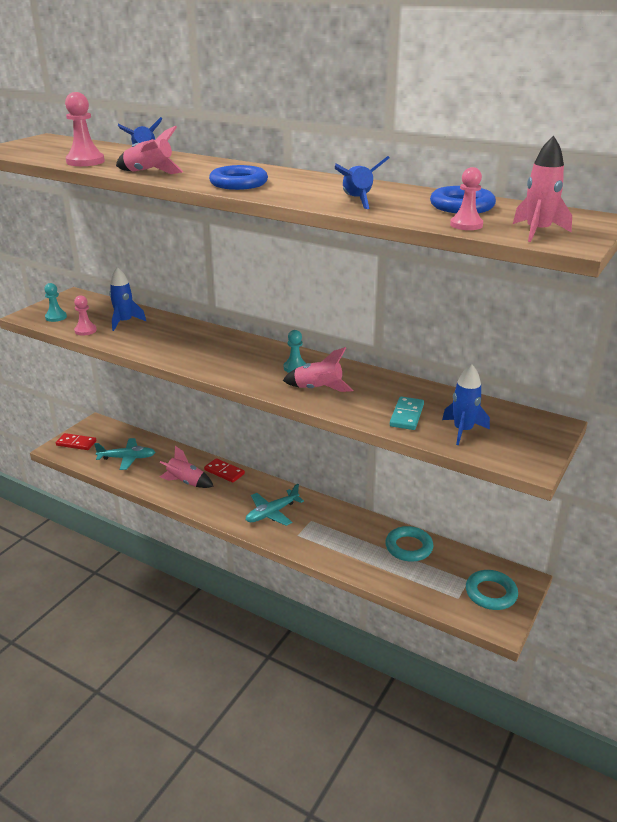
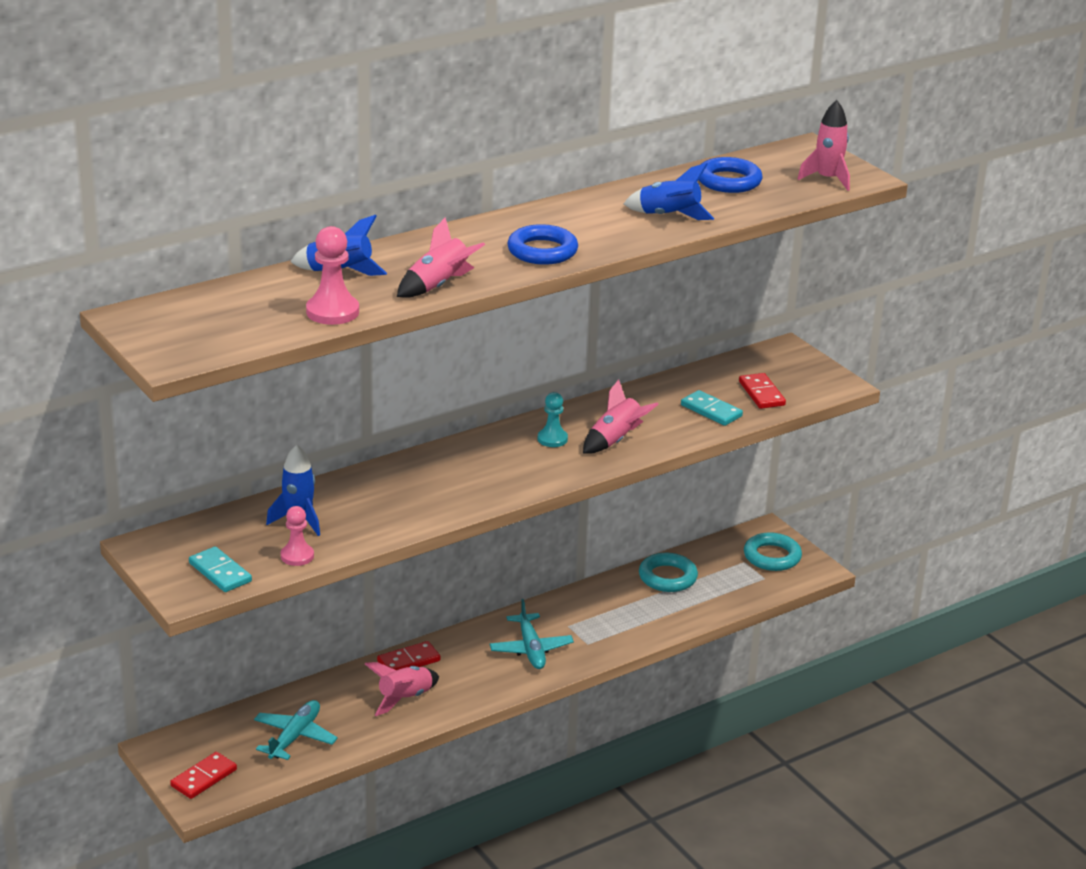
camera: 65 degrees left, 0 degrees up
turquoise pawn [44,283,67,322] -> turquoise domino [189,546,252,592]
blue rocket [442,364,490,445] -> red domino [739,373,786,409]
pink pawn [450,167,483,230] -> none

